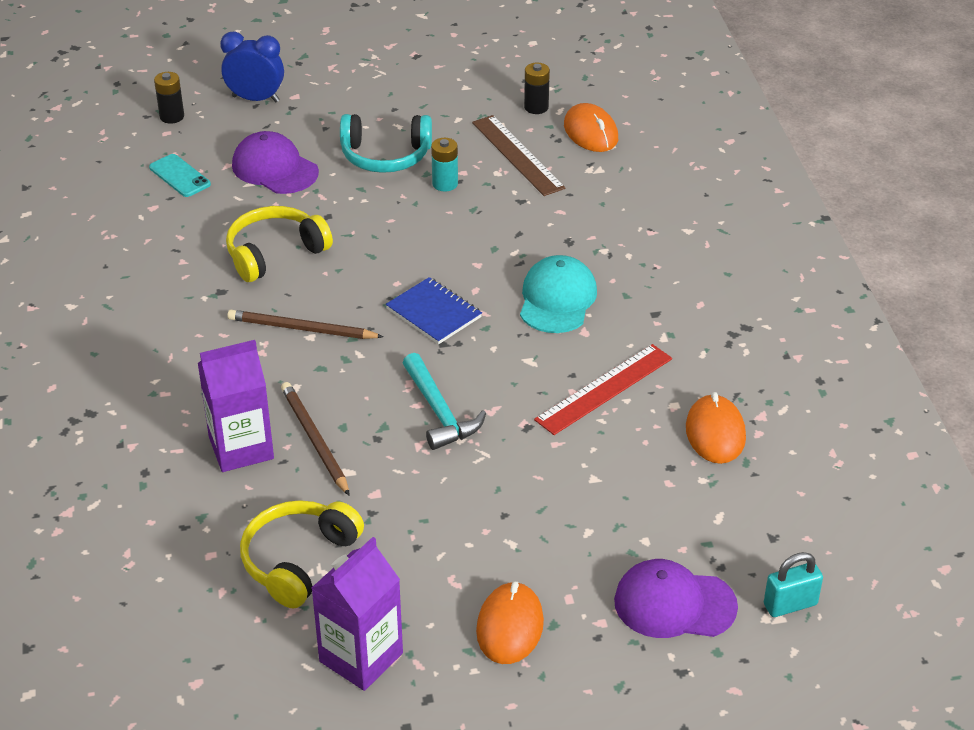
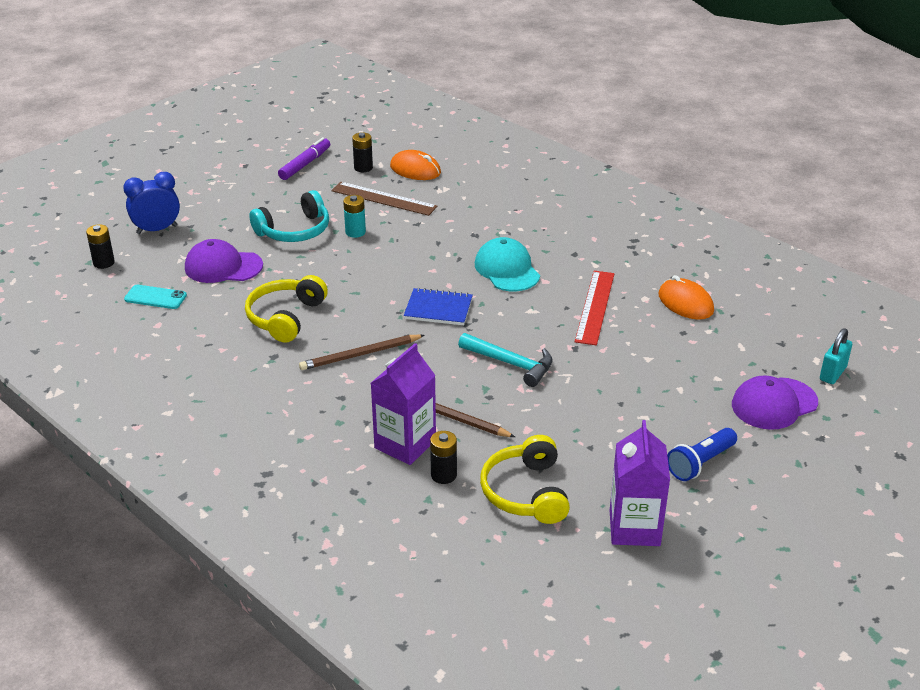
camera: 35 degrees left, 5 degrees down
orange mouse [476,581,544,664] -> blue flashlight [667,428,737,481]
none -> purple marker [278,137,330,180]
none -> black battery [430,431,457,484]

